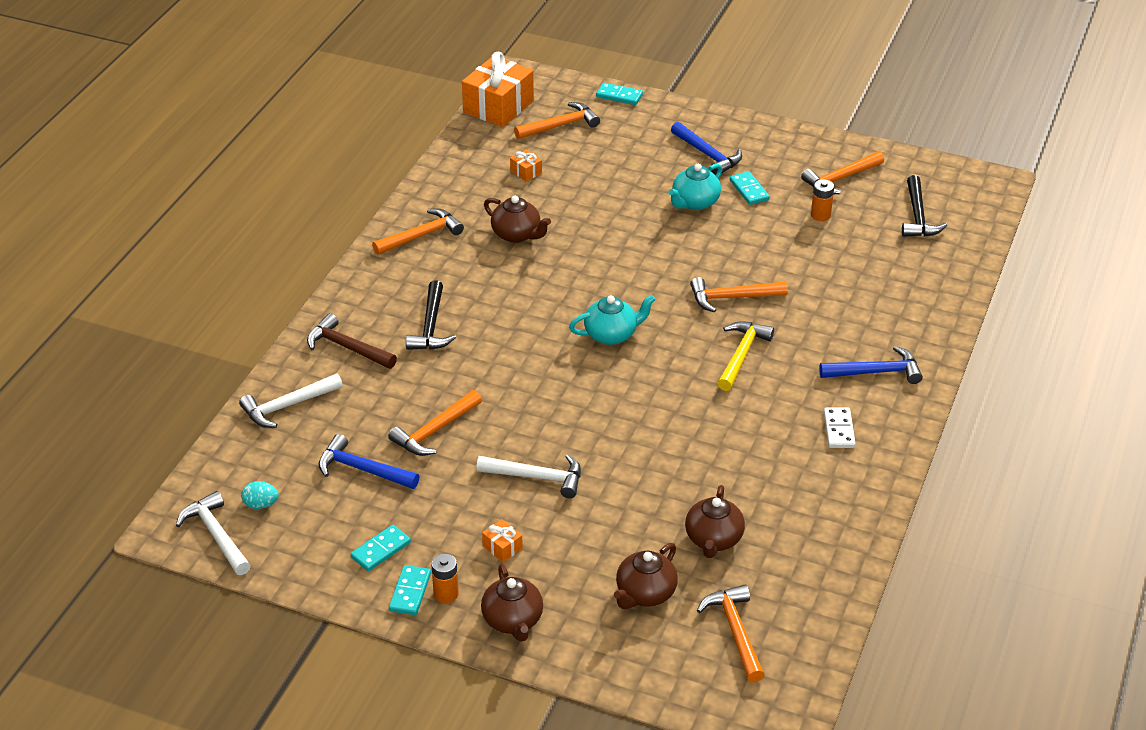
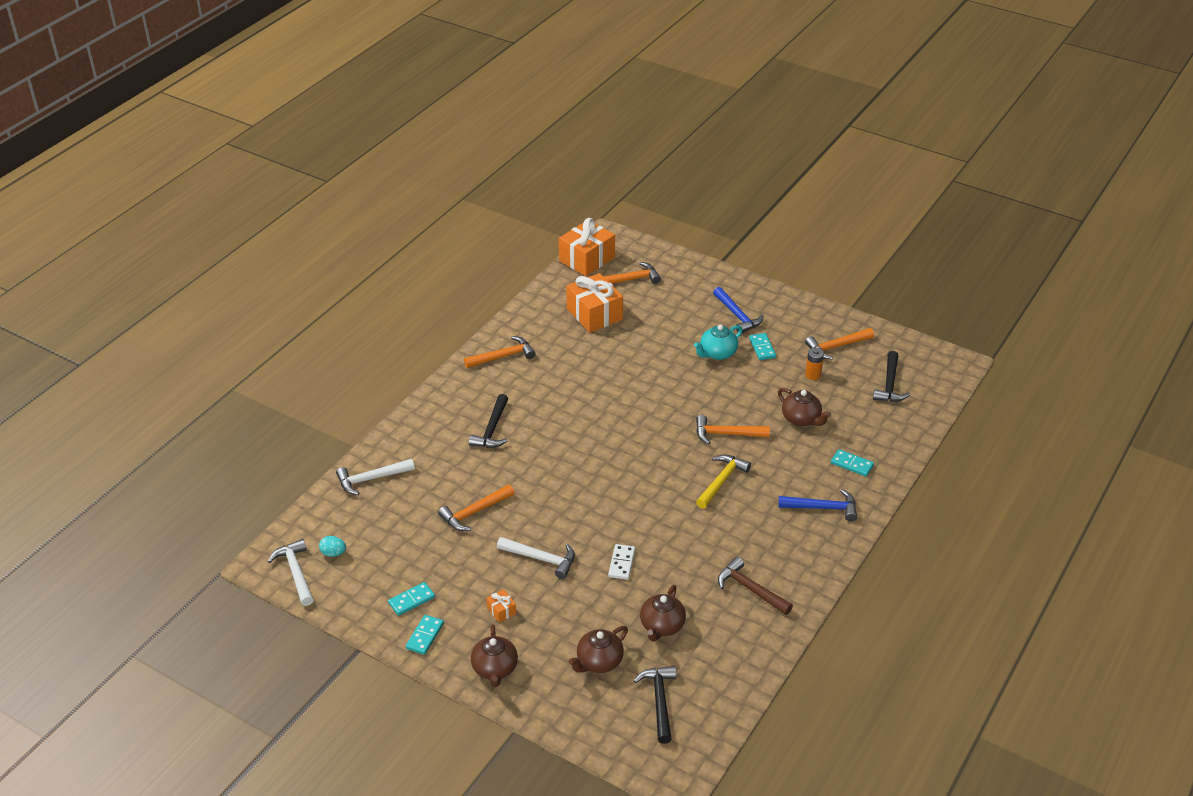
camera: 10 degrees right, 0 degrees up
brown hammer [307,313,397,369] -> brown hammer moved to [718,557,793,615]
blue hammer [318,434,420,489] -> none
orange battery [431,554,459,603] -> none
brown teapot [484,196,551,243] -> brown teapot moved to [778,388,831,426]
orange gift [510,150,542,181] -> orange gift [566,273,623,332], size x2.38
turquoise teapot [569,295,656,345] -> none
turquoise domino [596,83,643,105] -> turquoise domino moved to [831,449,874,477]
orange hammer [697,584,765,682] -> black hammer [634,666,676,744]
white domino [824,408,856,448] -> white domino moved to [608,544,635,580]

